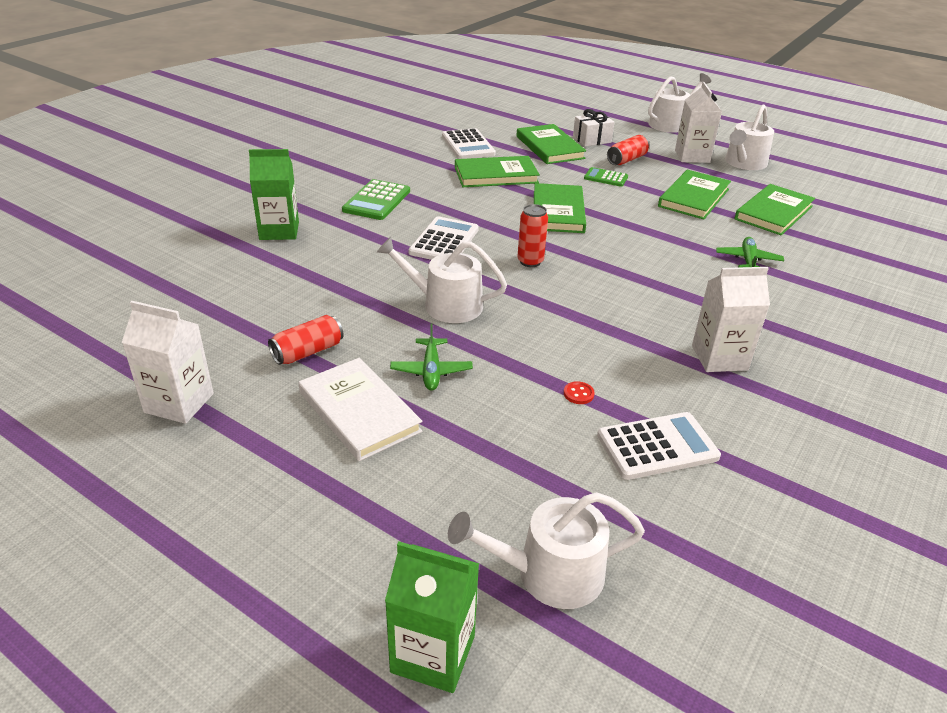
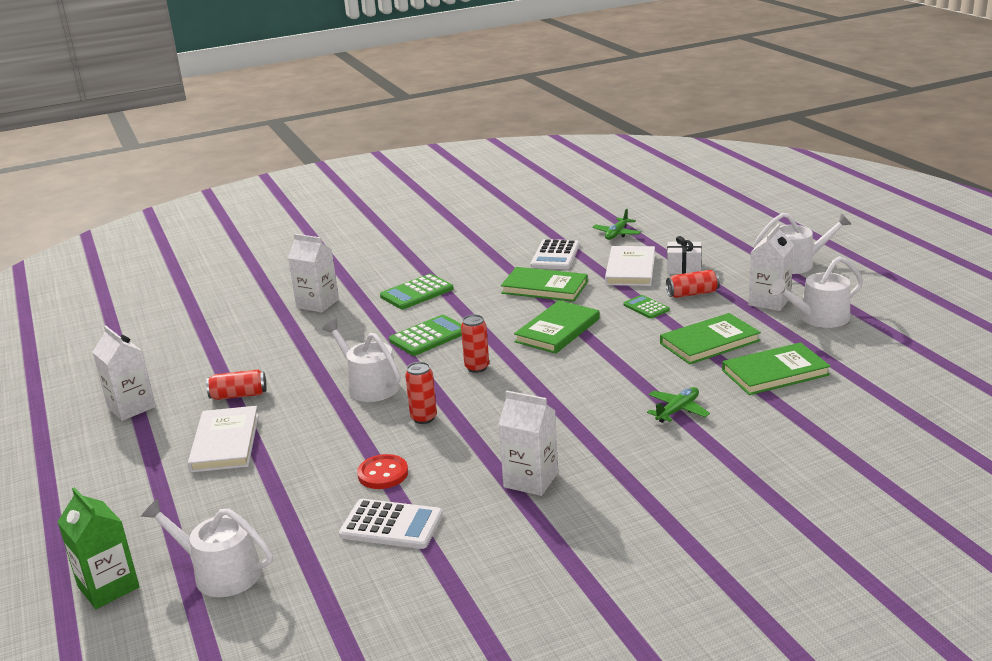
camera: 35 degrees right, 10 degrees down
green carton [249,149,299,240] -> white carton [288,234,339,313]
green plane [390,323,473,391] -> green plane moved to [592,209,641,240]
white calculator [408,216,479,260] -> green calculator [389,315,462,356]
green book [516,124,586,164] -> white book [605,246,655,286]
red button [564,381,595,404] -> red button [357,454,408,489], size x1.90
none -> red can [405,362,437,424]

